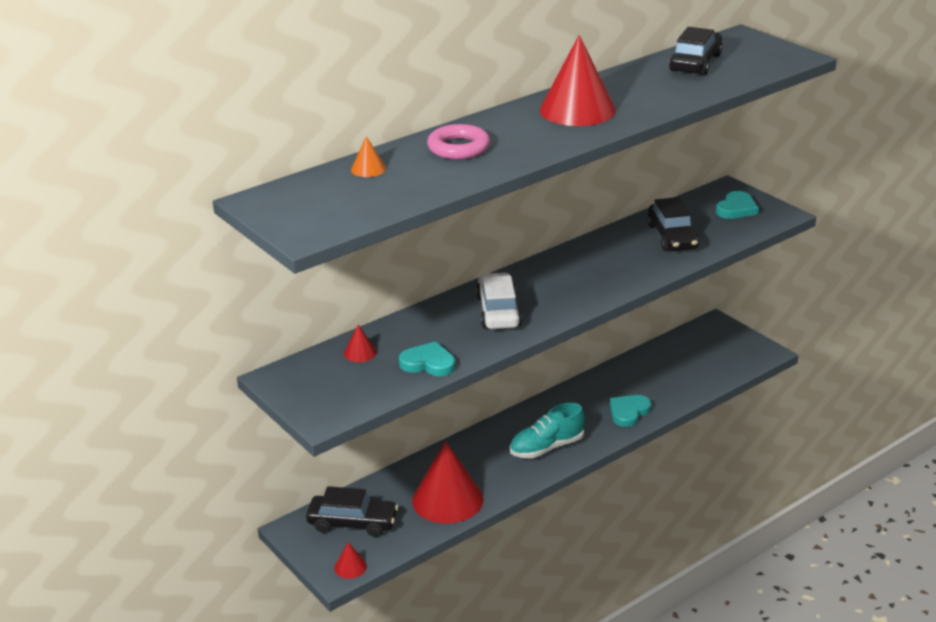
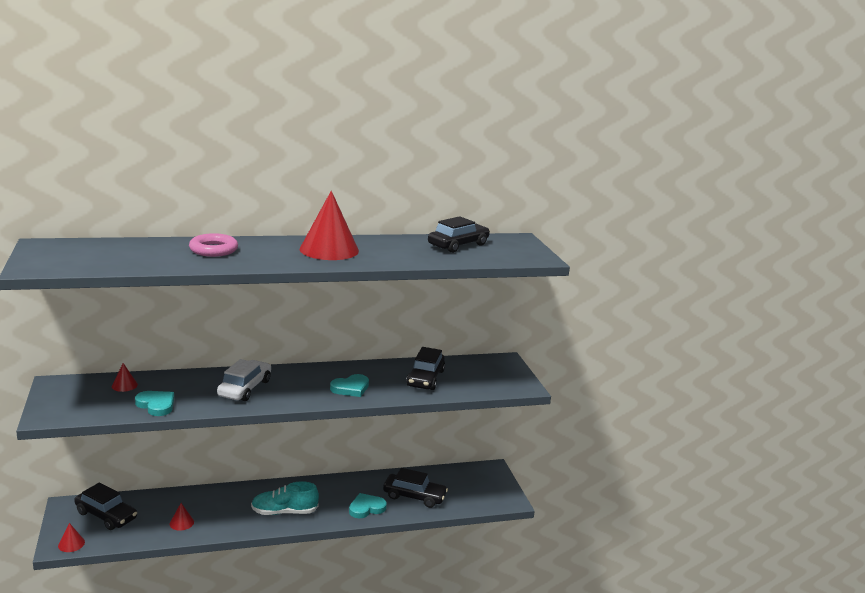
camera: 20 degrees right, 10 degrees down
orange cone [351,136,386,177] -> none
red cone [412,441,484,524] -> red cone [170,503,194,531], size x0.43
turquoise heart [716,191,759,219] -> turquoise heart moved to [330,374,369,397]
none -> black car [383,468,448,508]

